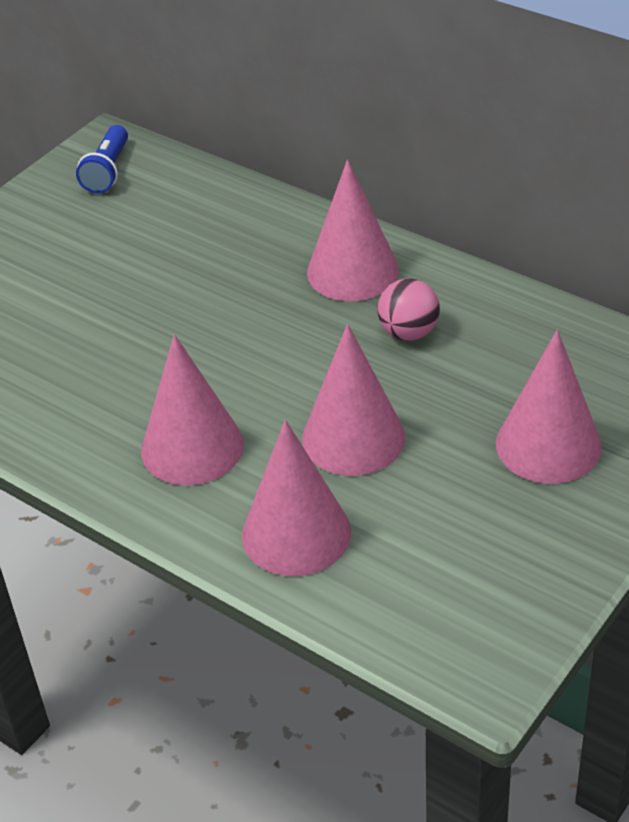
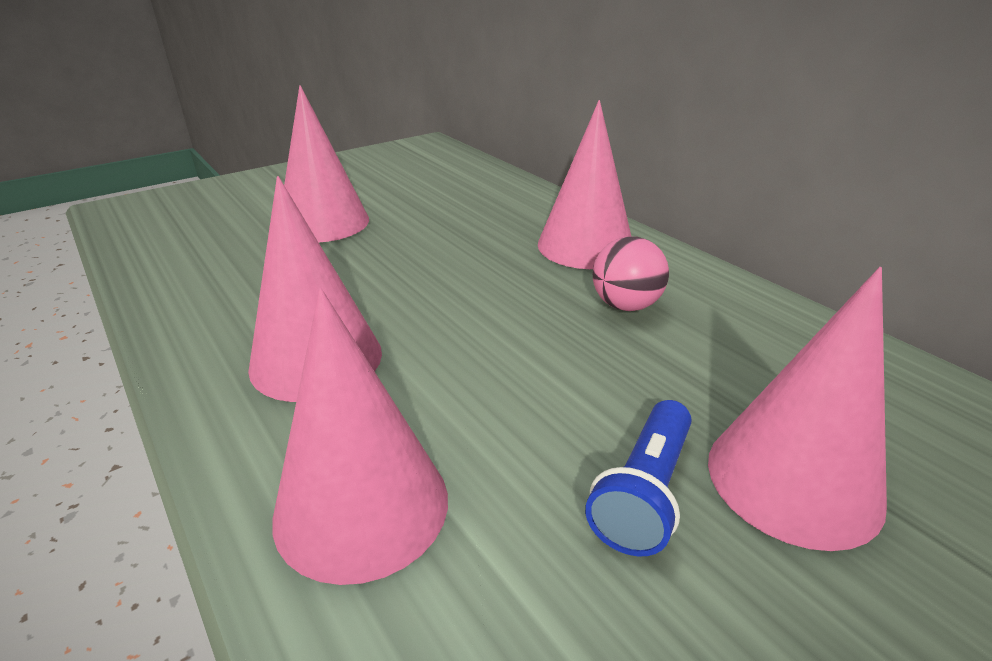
camera: 15 degrees right, 10 degrees down
blue flashlight [76,125,128,194] -> blue flashlight moved to [585,400,692,556]
pink cone [302,324,406,476] -> pink cone moved to [284,85,369,242]

